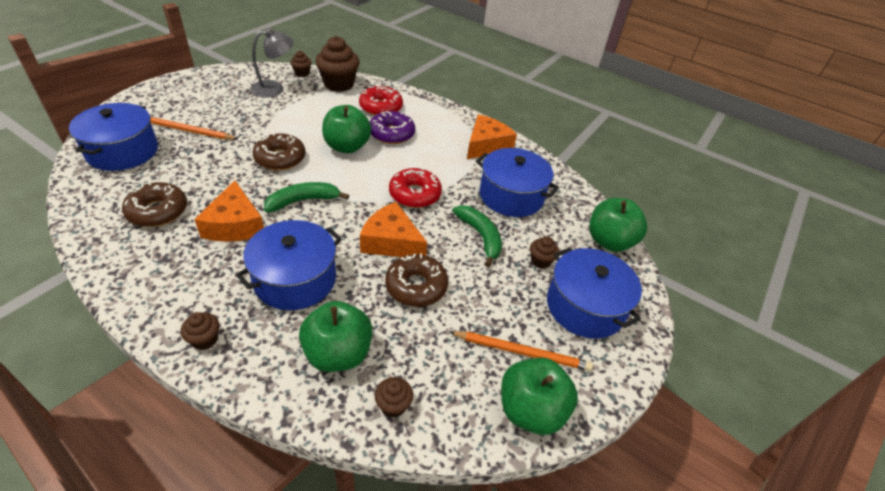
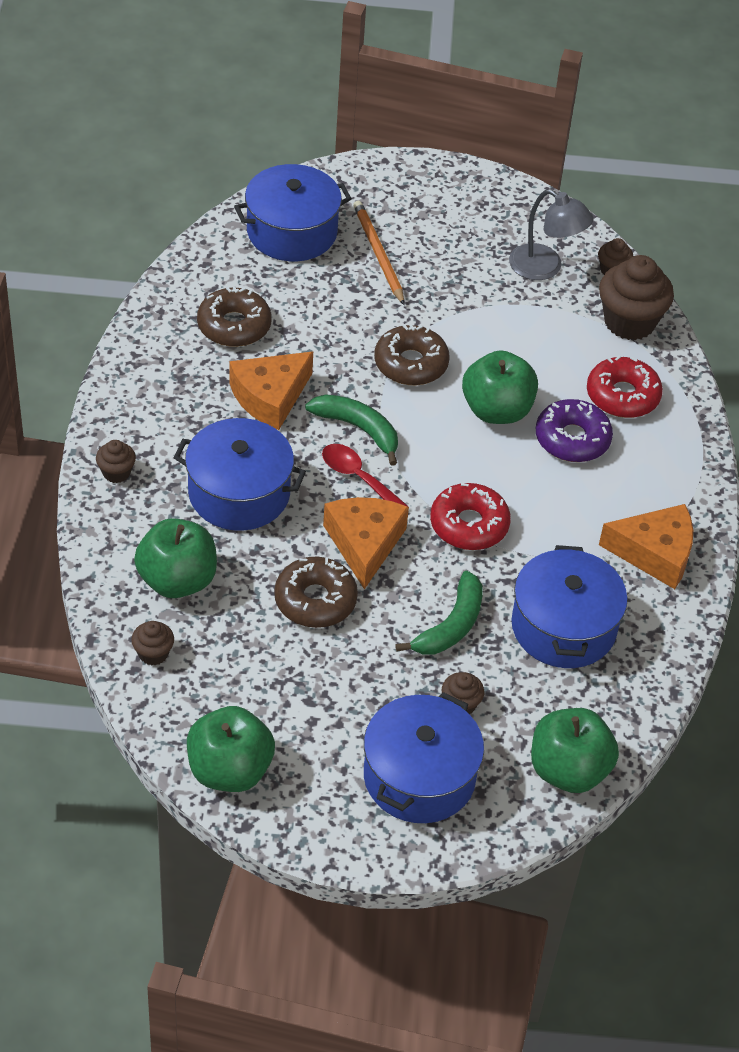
camera: 60 degrees right, 5 degrees up
orange pencil [450,331,593,371] -> none
none -> red spoon [322,444,409,507]

